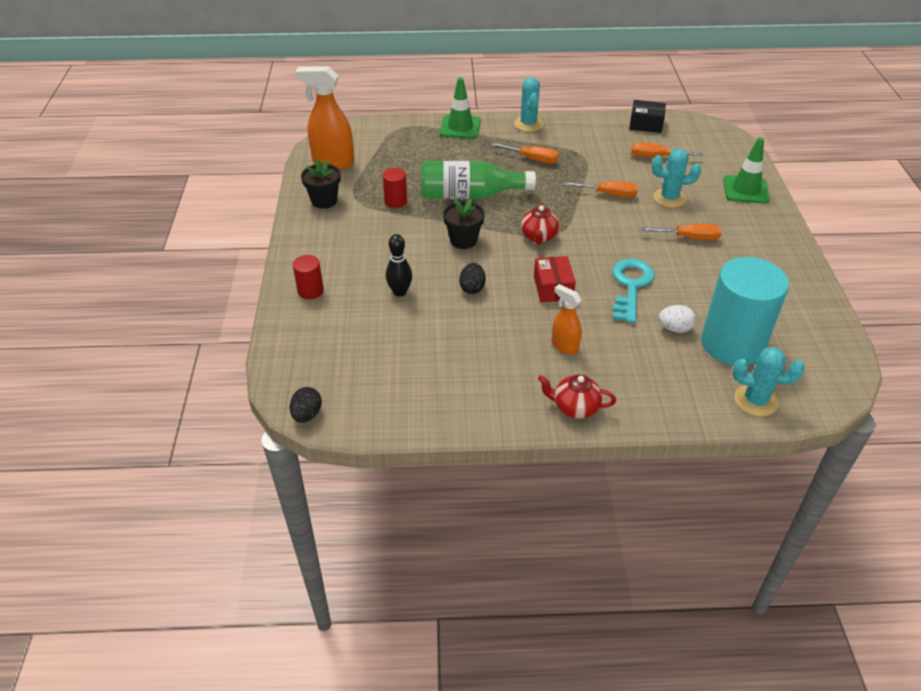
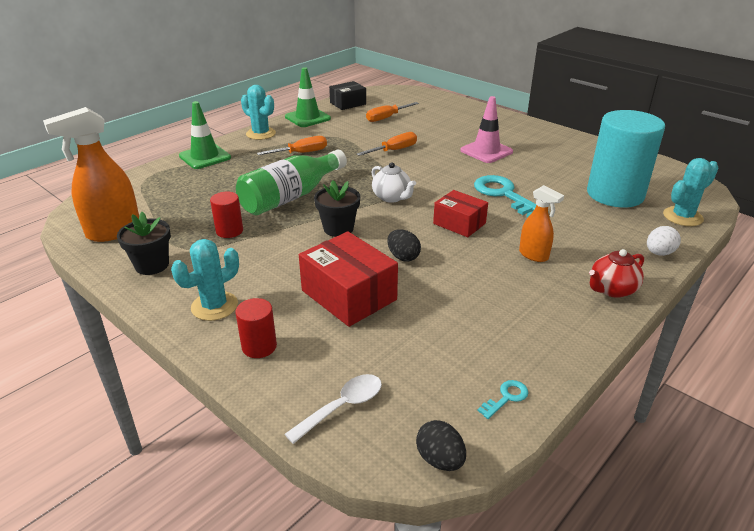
camera: 45 degrees left, 10 degrees down
black bowling pin [386,234,412,297] -> red box [299,231,398,327]
red teapot [521,202,559,244] -> white teapot [372,162,416,203]
orange spray bottle [552,284,582,355] -> orange spray bottle turned 135 degrees counterclockwise [519,185,564,262]
orange screwdriver [641,224,722,240] -> pink traffic cone [460,96,513,163]
turquoise cactus [652,149,701,208] -> turquoise cactus moved to [171,239,239,321]
white egg [658,305,696,333] -> white egg moved to [647,226,681,256]
green traffic cone [723,137,770,204] -> green traffic cone moved to [285,67,331,127]
none -> white spoon [285,374,382,444]
none -> turquoise key [477,380,528,419]

